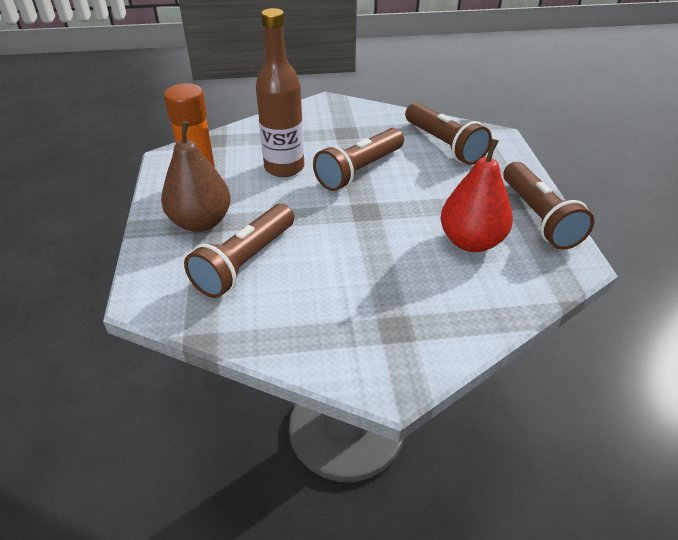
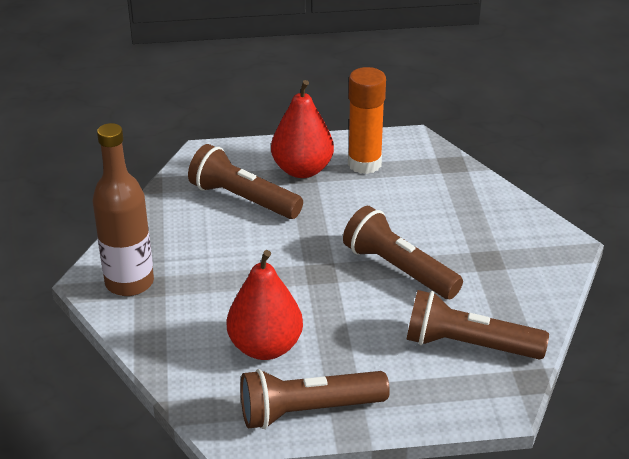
camera: 90 degrees right, 5 degrees down
brown pear [161,121,231,232] -> red pear [271,80,334,178]
brown bottle [256,8,304,177] -> brown bottle moved to [93,123,154,296]
brown flashlight [405,103,492,165] -> brown flashlight turned 45 degrees clockwise [407,290,549,359]

